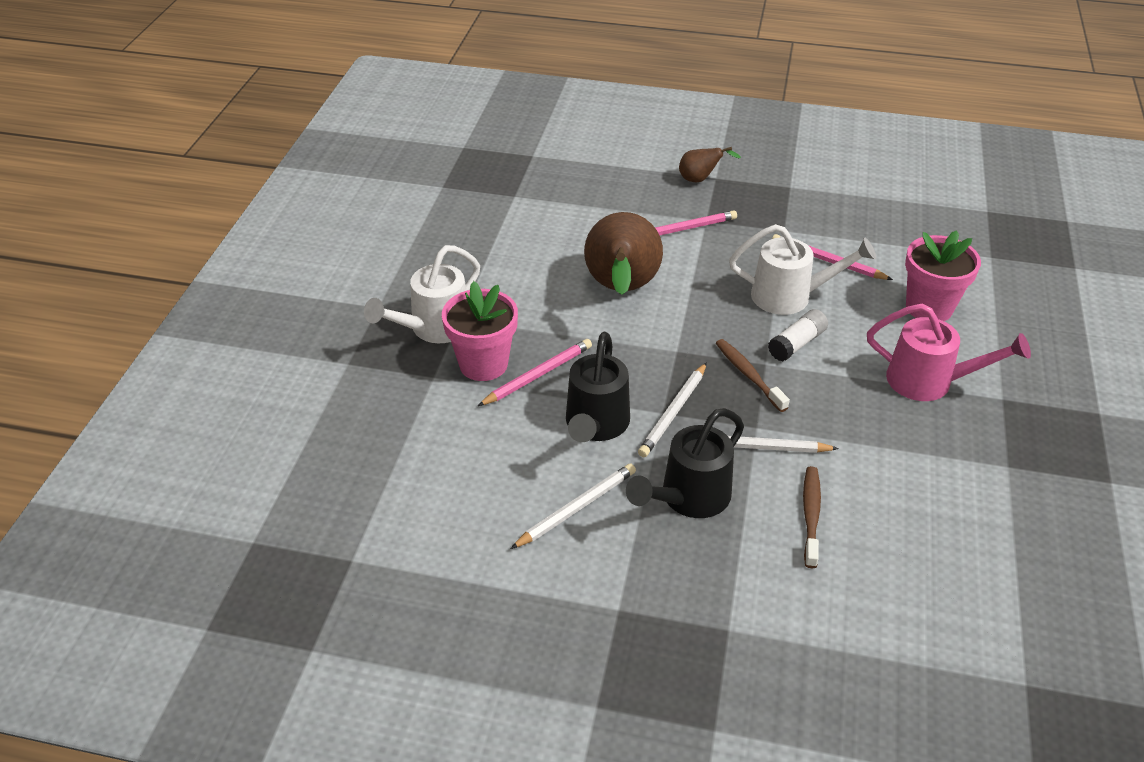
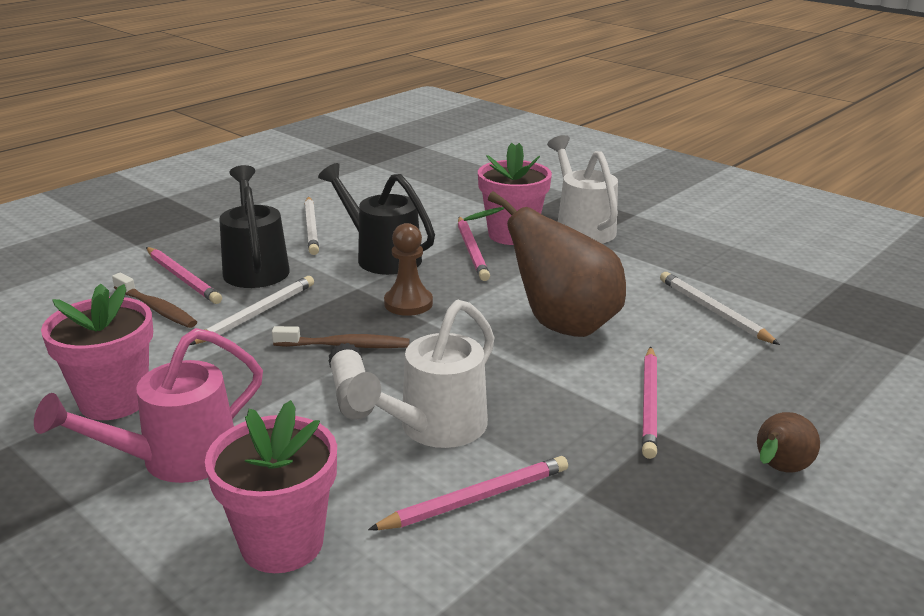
camera: 120 degrees right, 15 degrees down
white pencil [638,362,707,457] -> white pencil moved to [660,272,780,345]
none -> pink flower pot [41,284,153,420]
none -> pink pencil [146,247,222,304]
none -> brown pawn [384,223,433,316]

